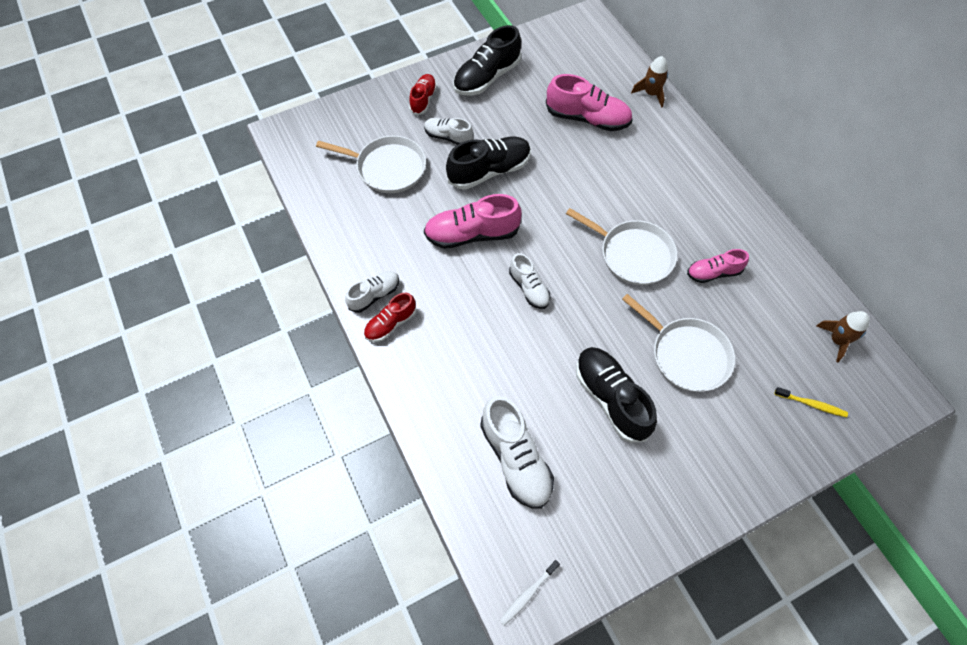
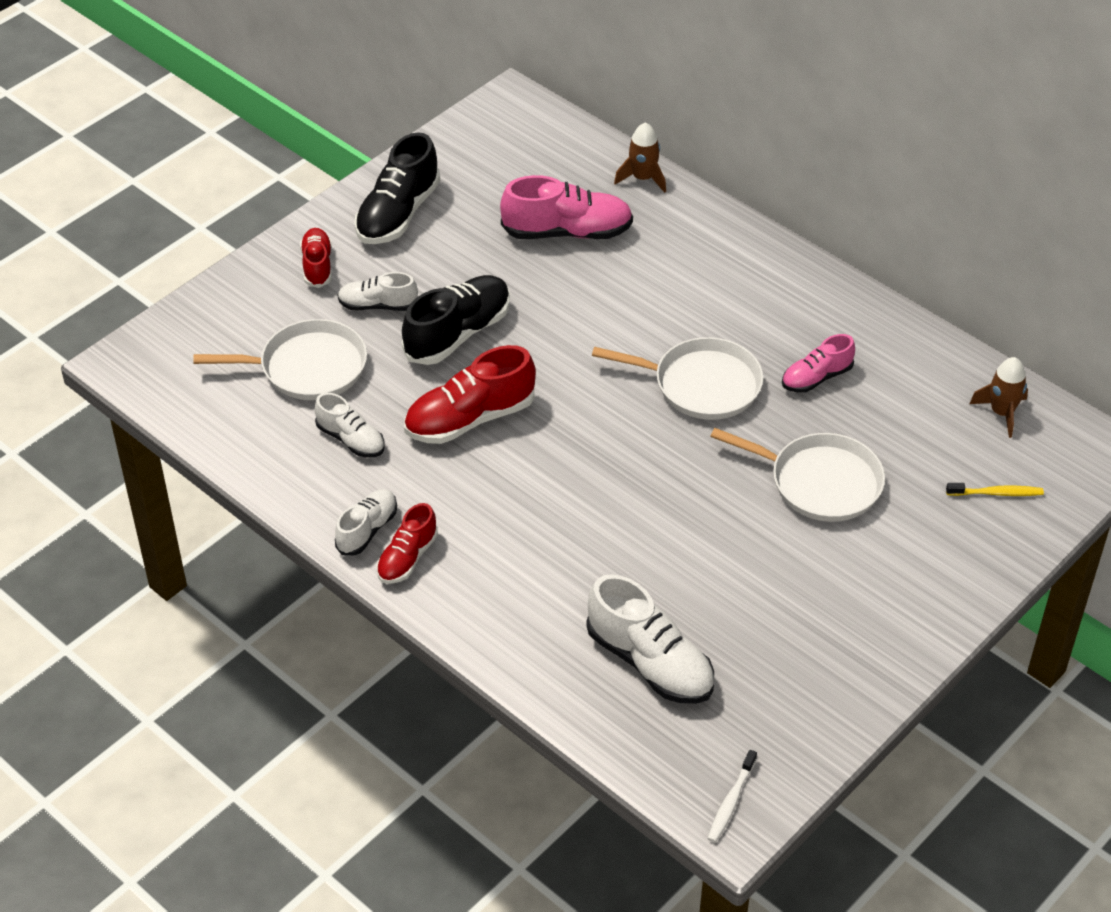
camera: 20 degrees left, 15 degrees down
pink shoe [424,194,522,249] -> red shoe [404,345,536,444]
white shoe [509,253,550,309] -> white shoe moved to [315,393,385,457]
black shoe [576,347,657,443] -> none

